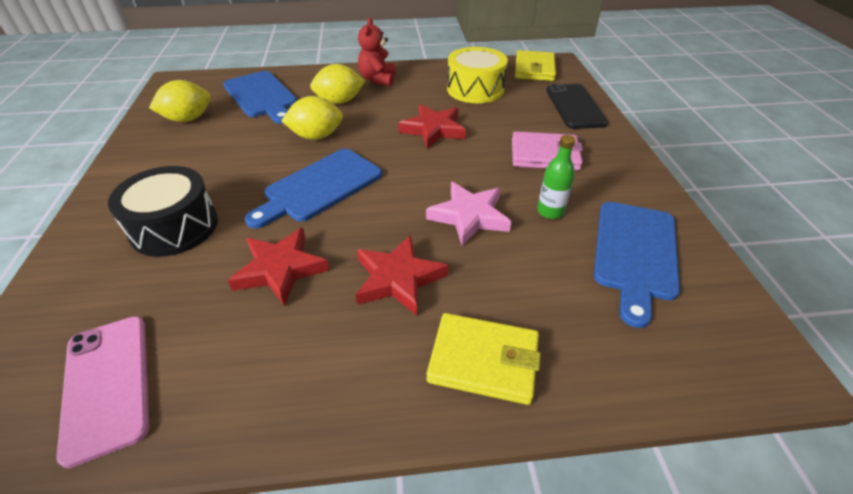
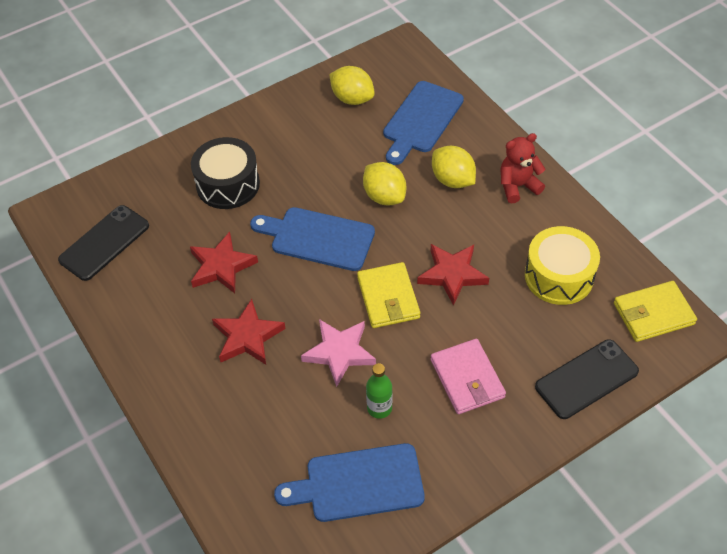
camera: 65 degrees right, 10 degrees up
pink phone [56,316,149,468] -> black phone [58,205,149,281]
yellow wallet [427,313,541,405] -> yellow wallet moved to [357,262,420,328]

